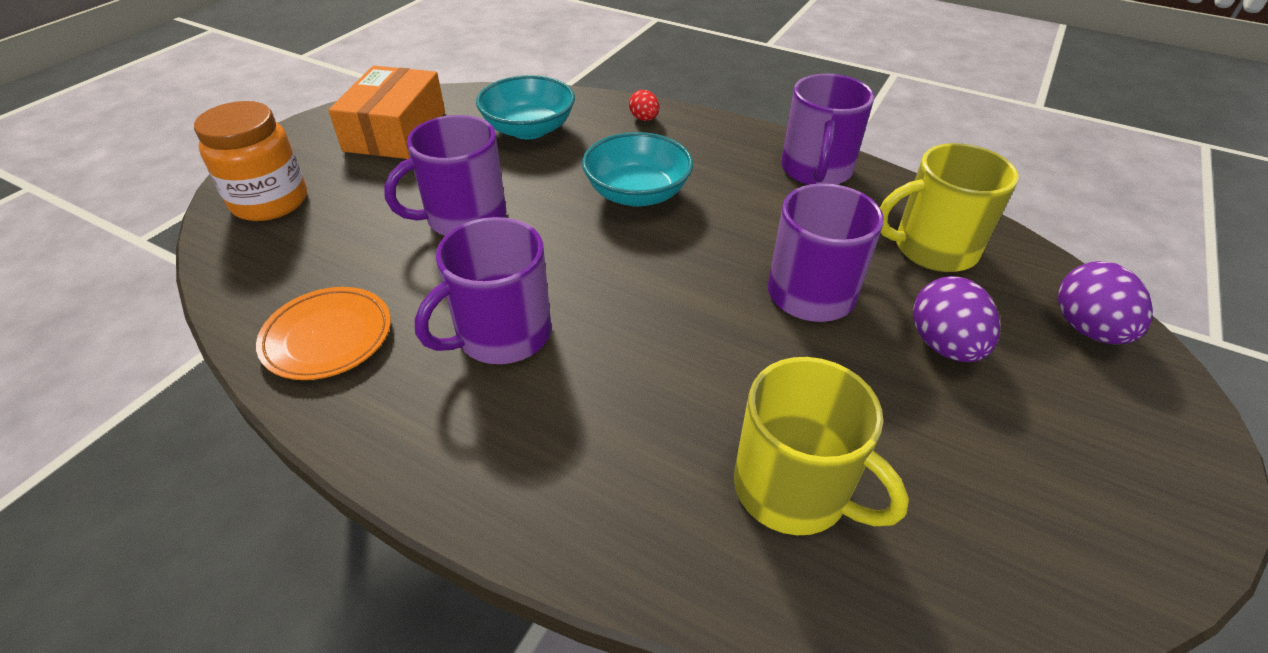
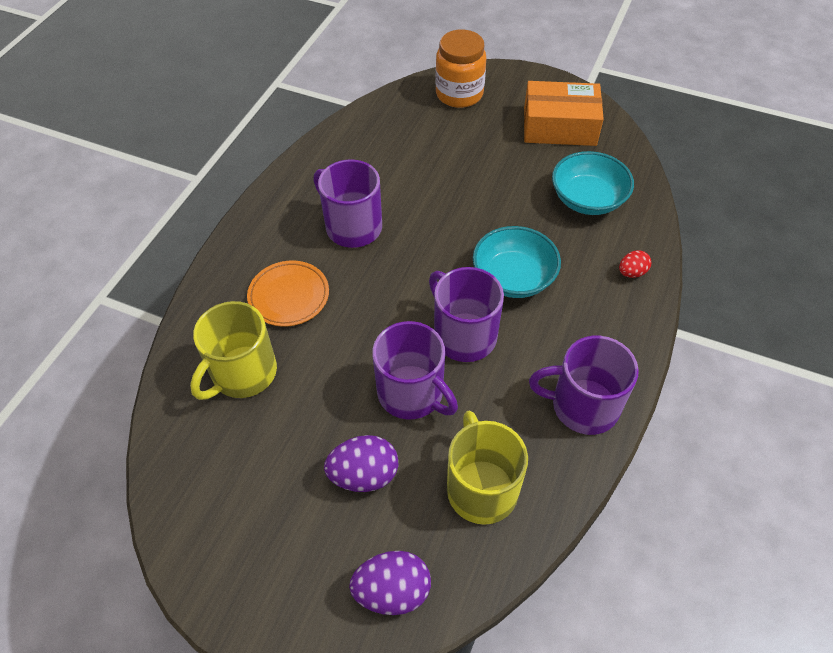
camera: 85 degrees right, 10 degrees up
orange plate [256,287,391,380] -> orange plate moved to [247,261,329,327]
purple mug [384,115,507,236] -> purple mug moved to [429,267,504,362]

